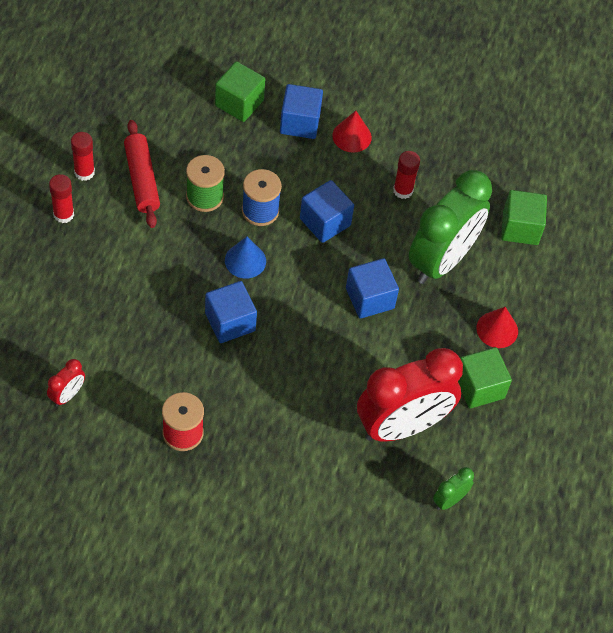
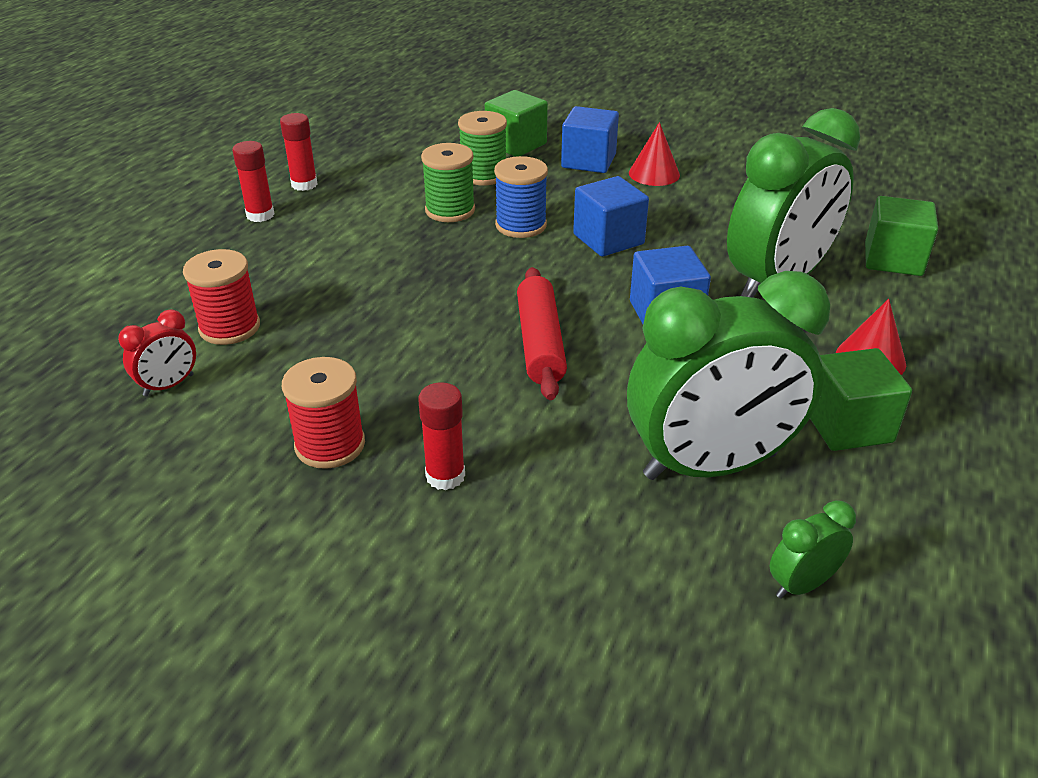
camera: 15 degrees right, 20 degrees down
red rolling pin [124,120,160,228] -> red rolling pin moved to [517,267,567,400]
blue cube [205,281,257,343] -> none
blue cone [225,237,266,278] -> none
red clock [357,348,463,442] -> green clock [627,271,830,480]
red glue stick [393,151,420,199] -> red glue stick moved to [418,382,465,490]
none -> red spool [183,249,260,345]
none -> green spool [458,111,507,185]

